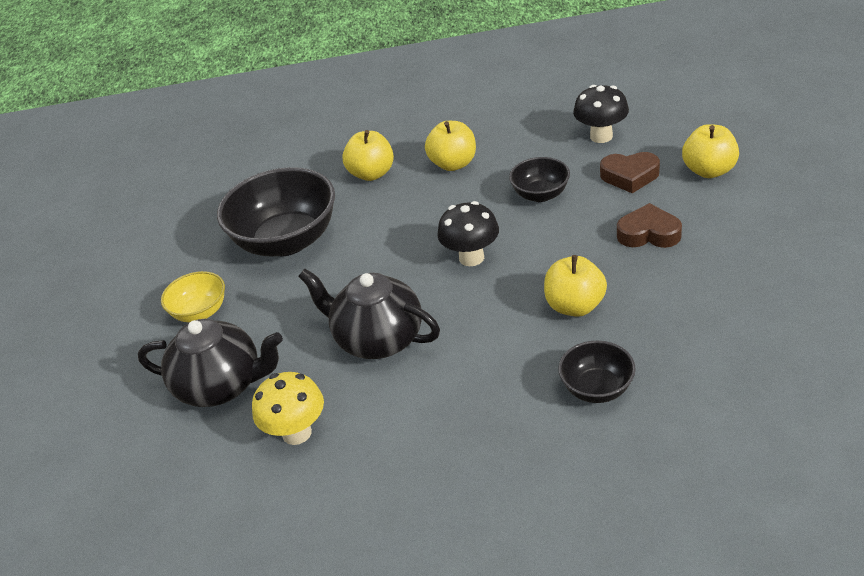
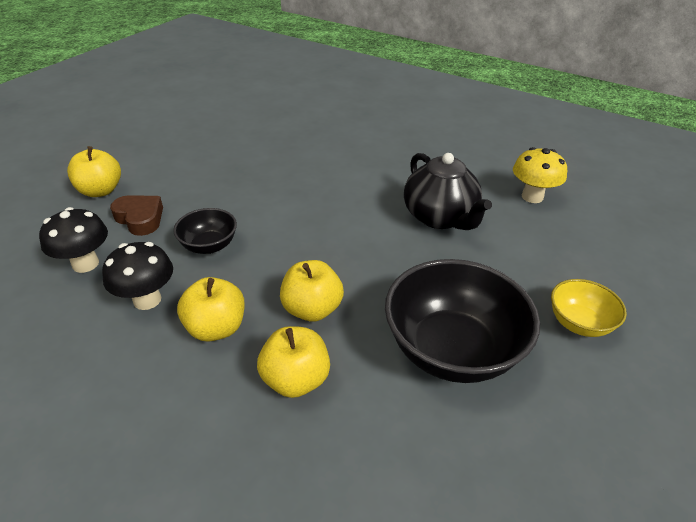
camera: 150 degrees left, 0 degrees up
black teapot [138,319,283,407] -> none
black mushroom [437,201,499,266] -> black mushroom moved to [102,242,173,310]
yellow apple [544,255,607,317] -> yellow apple moved to [280,260,344,322]
black bowl [558,341,636,403] -> none
brown heart [617,203,682,248] -> none

